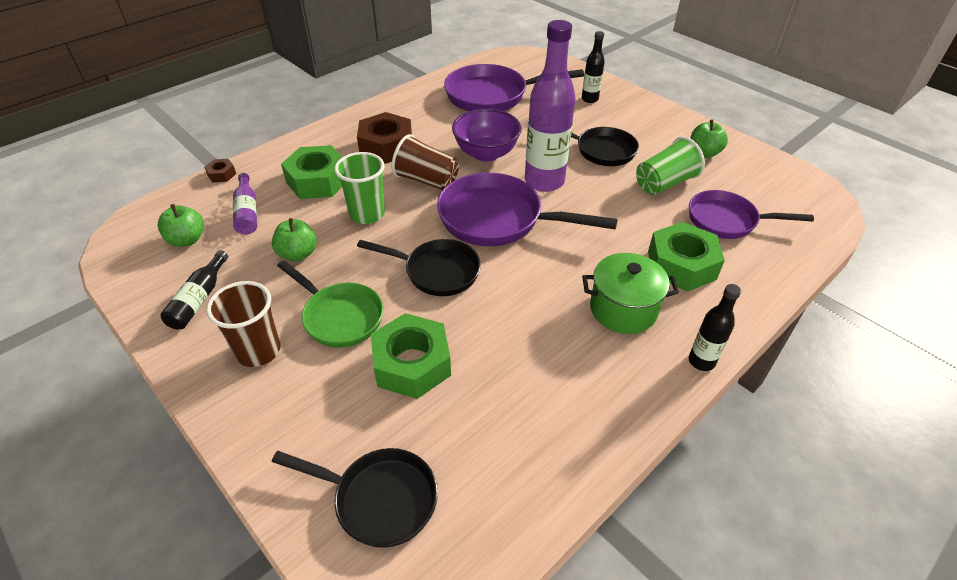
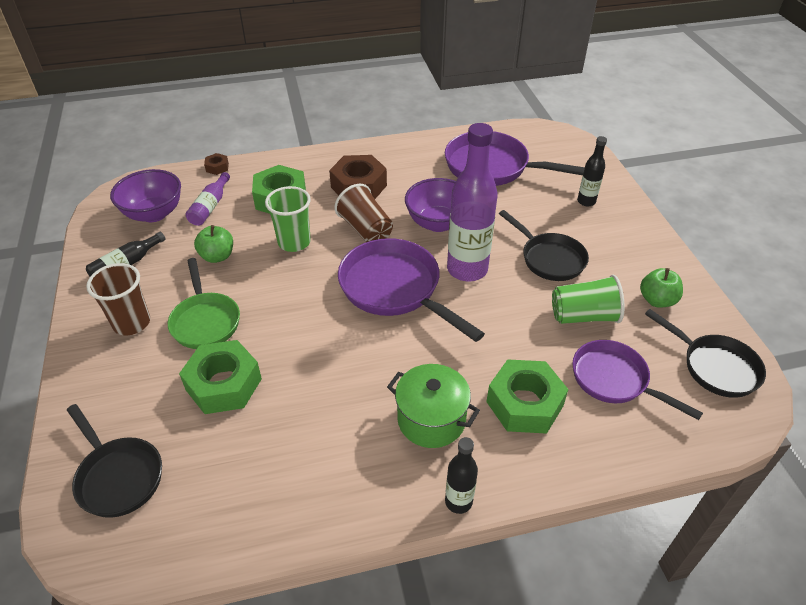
camera: 30 degrees right, 0 degrees up
green apple [158,204,204,247] -> purple bowl [110,169,181,222]
black pan [357,239,481,296] -> black pan moved to [645,309,766,398]

